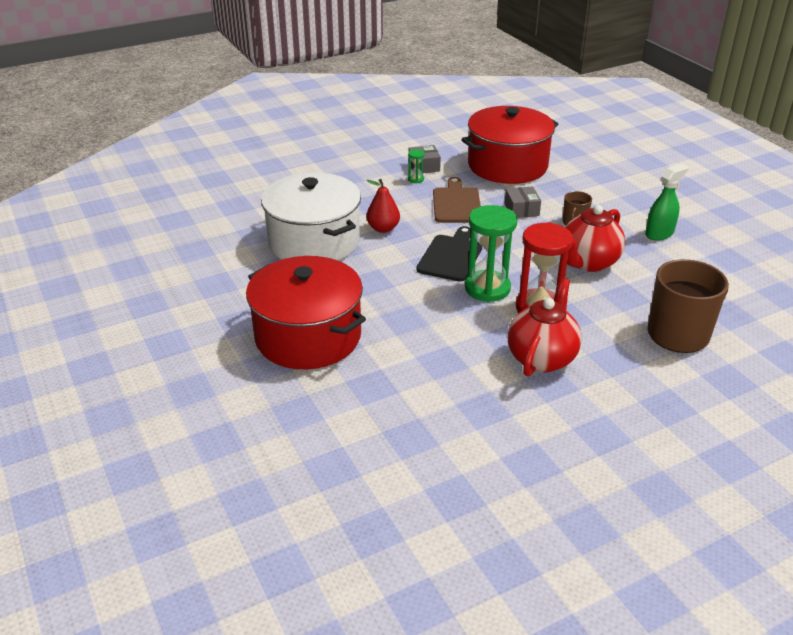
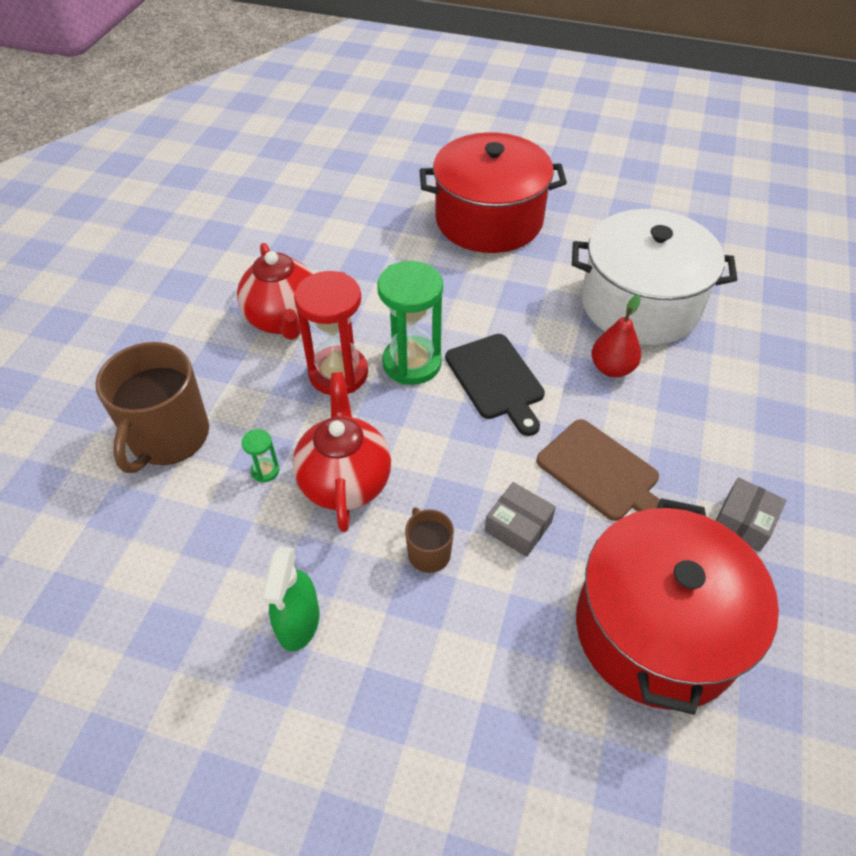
camera: 135 degrees right, 15 degrees up
green hourglass [408,149,425,184] -> green hourglass moved to [241,429,279,483]

